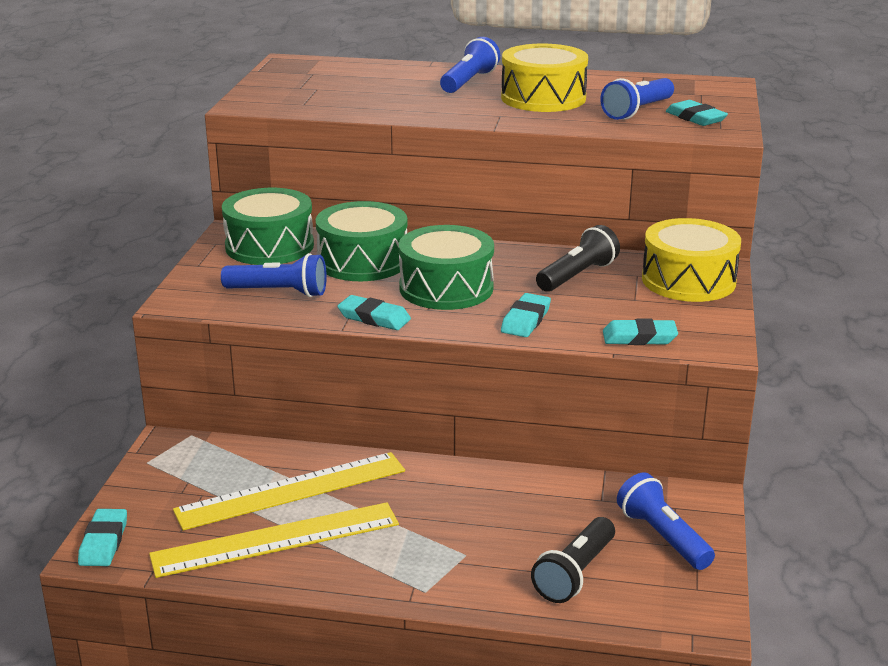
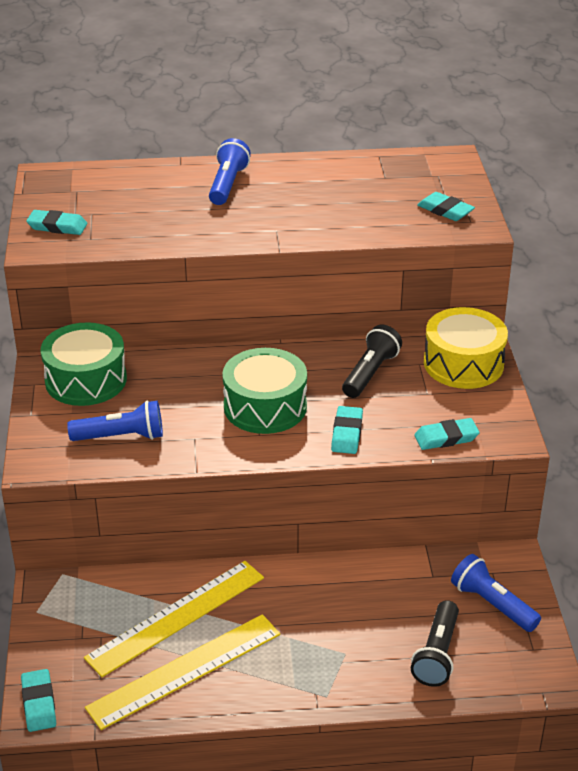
camera: 15 degrees left, 10 degrees up
green drum [316,201,407,281] -> none
turquoise eraser [337,295,411,330] -> turquoise eraser moved to [26,210,87,235]
yellow drum [501,44,588,112] -> none
blue flashlight [600,78,674,120] -> none

